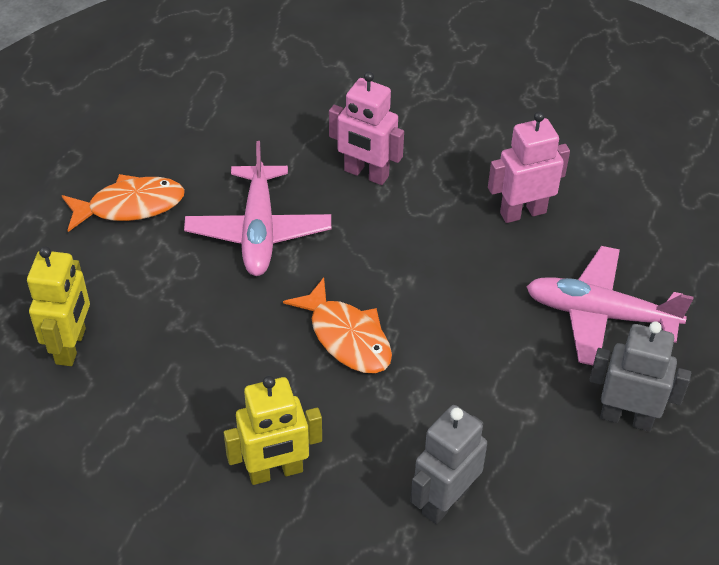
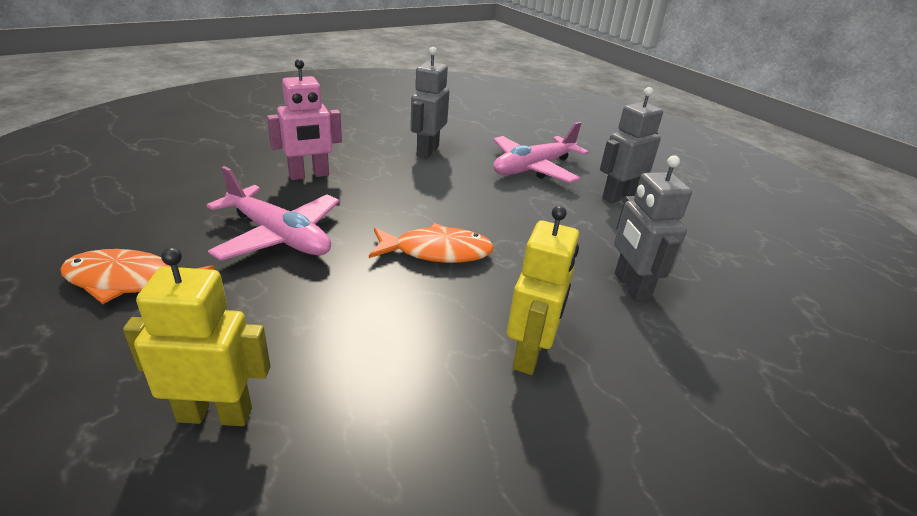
camera: 55 degrees left, 15 degrees down
yellow robot [27,246,90,366] -> yellow robot turned 45 degrees counterclockwise [123,247,271,426]
orange fish [62,174,185,232] -> orange fish turned 105 degrees counterclockwise [60,249,215,304]
pink robot [488,111,570,223] -> grey robot [410,47,449,158]

